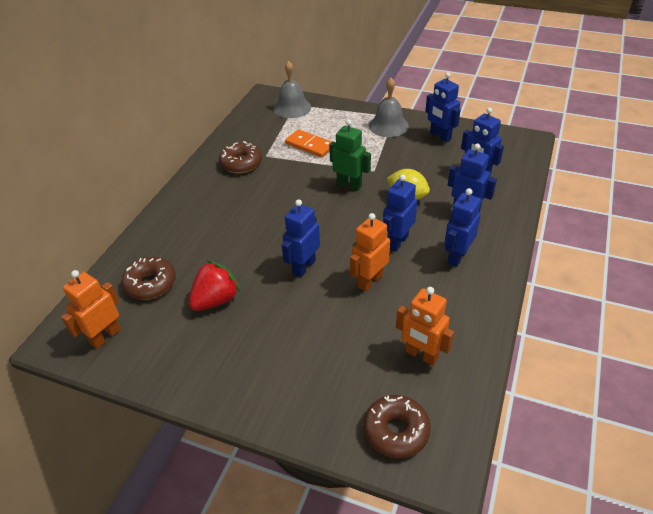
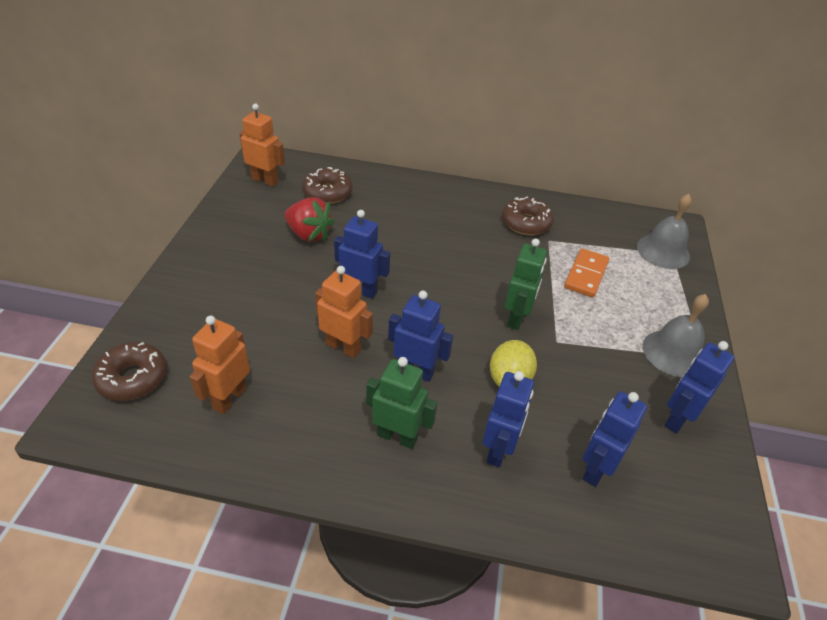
camera: 75 degrees right, 0 degrees up
blue robot [444,188,481,267] -> green robot [366,357,437,449]

